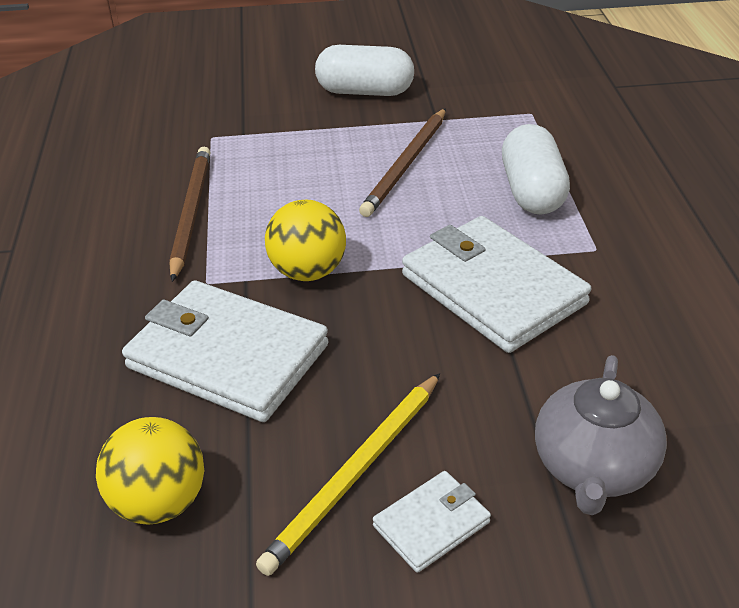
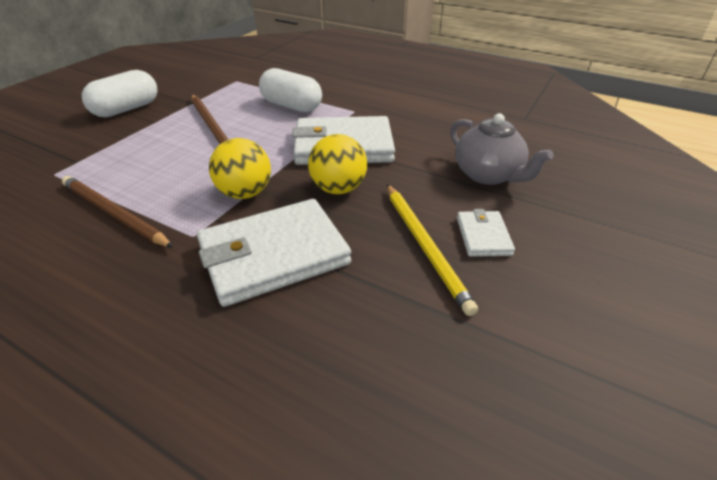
camera: 55 degrees left, 0 degrees up
yellow ball [96,417,204,524] -> yellow ball moved to [308,134,367,194]

